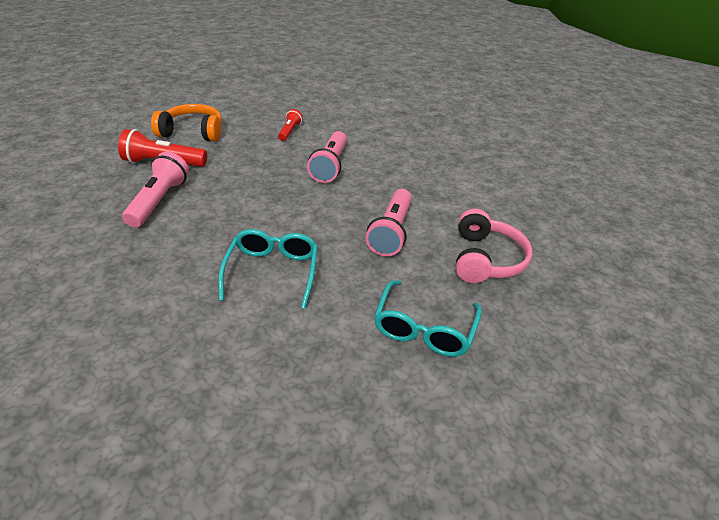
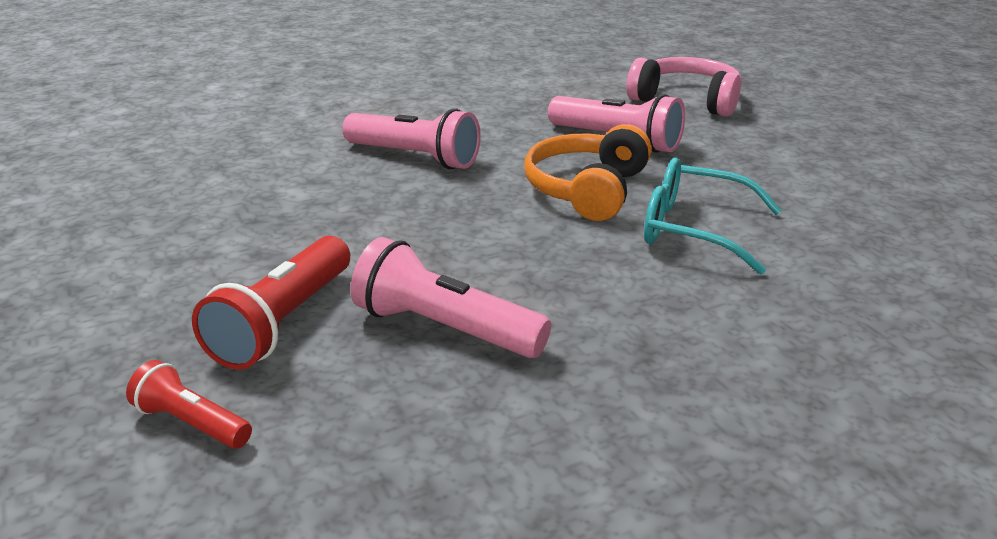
camera: 70 degrees left, 10 degrees down
orange headphones [151,104,222,142] -> orange headphones moved to [524,124,652,221]
red flashlight [278,109,303,141] -> red flashlight moved to [126,360,252,449]
turquoise glasses [374,280,482,357] -> none

